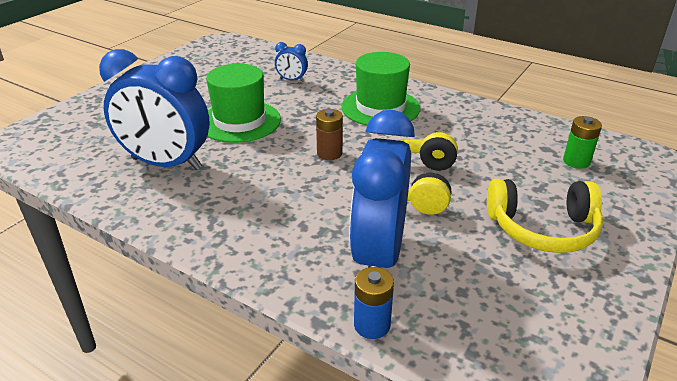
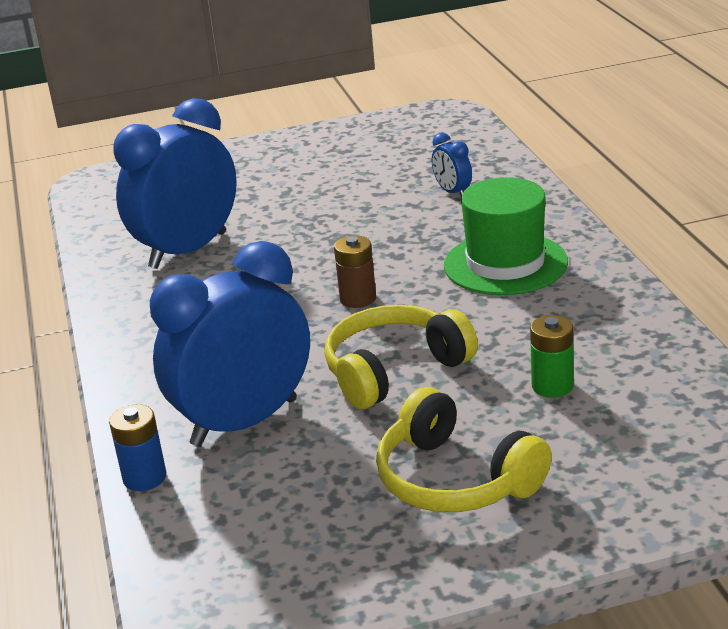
camera: 45 degrees right, 5 degrees down
blue clock [99,49,209,170] -> blue clock turned 75 degrees clockwise [113,98,237,269]
green hat [206,64,281,143] -> none
green battery [563,116,602,169] -> green battery moved to [530,315,574,398]

